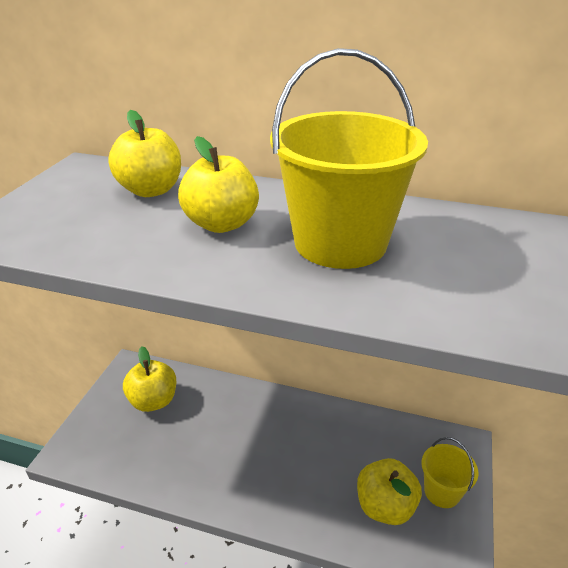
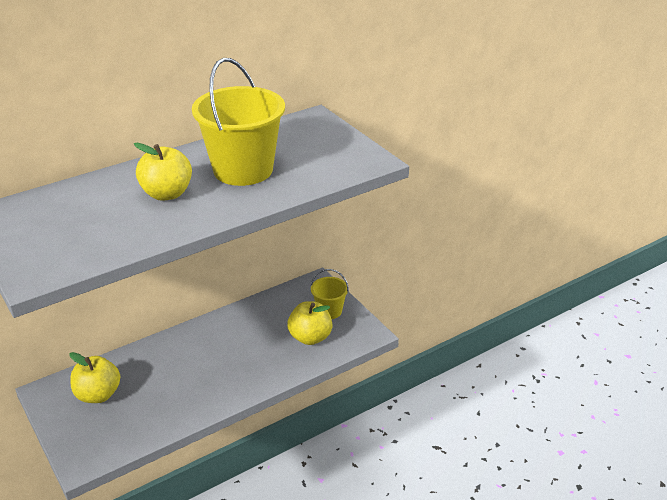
camera: 50 degrees left, 0 degrees up
yellow apple [108,110,181,197] -> none

